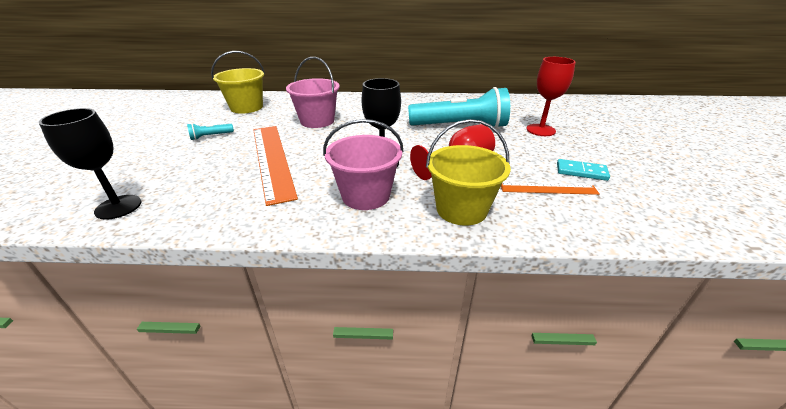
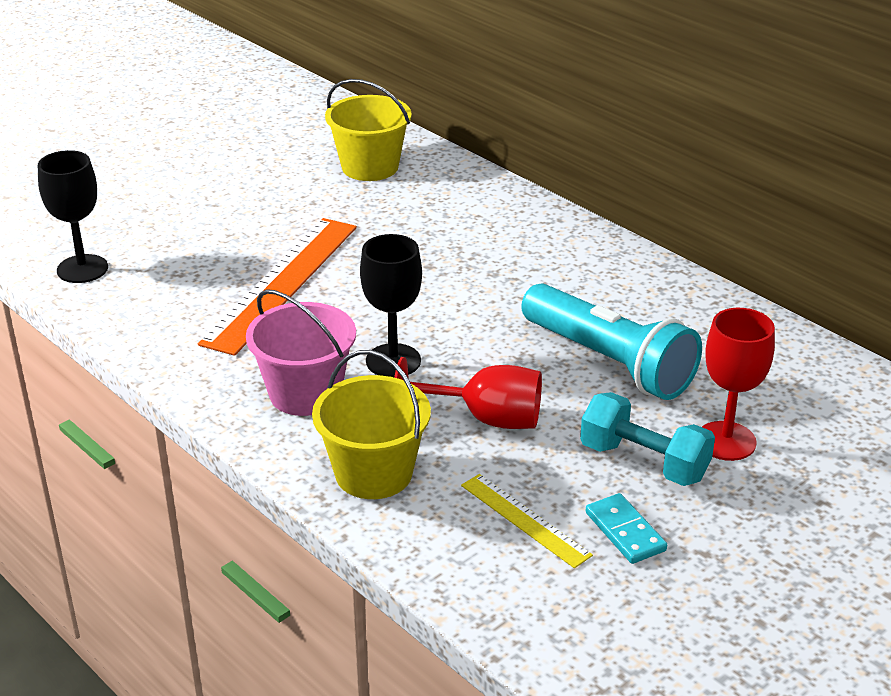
camera: 45 degrees right, 0 degrees up
turquoise flashlight [187,123,234,140] -> none
pink bucket [286,57,340,128] -> none
orange ruler [501,183,599,195] -> yellow ruler [461,474,593,568]
none -> turquoise dumbbell [580,392,715,486]

